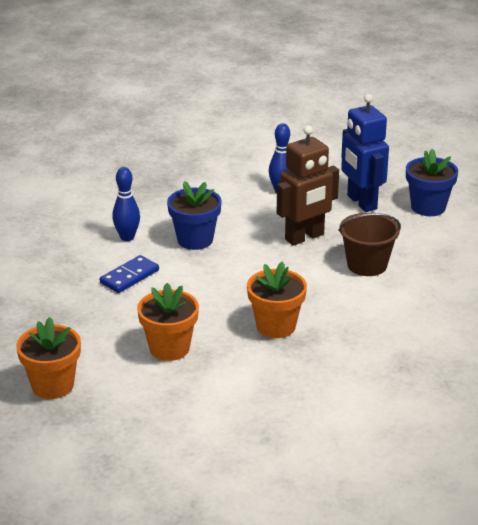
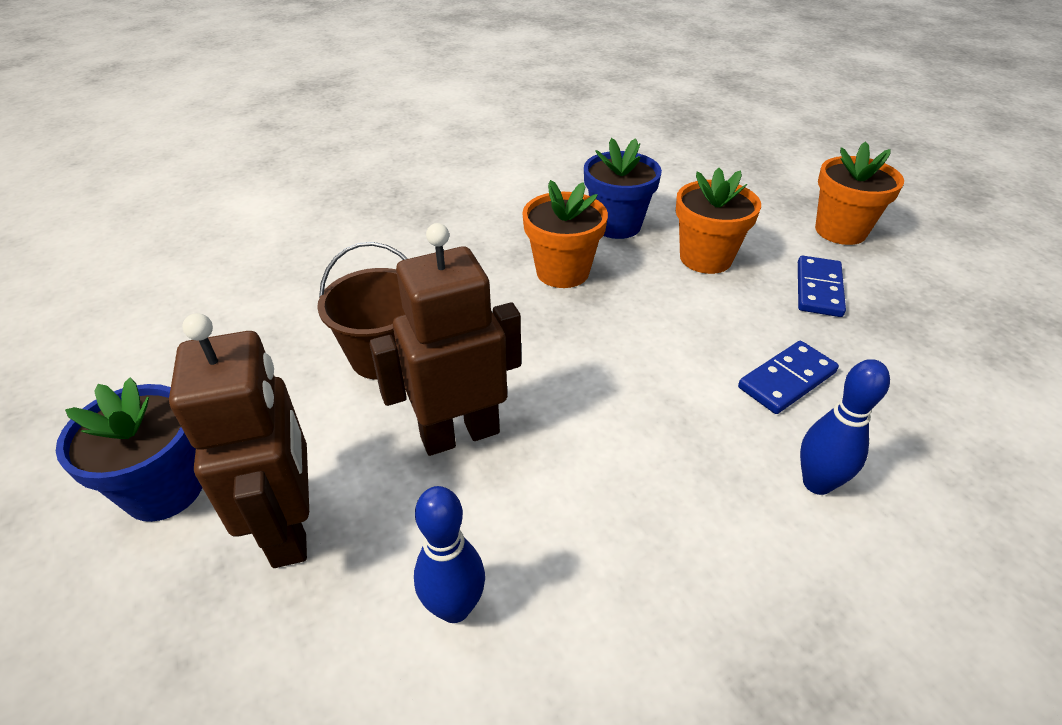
camera: 170 degrees left, 10 degrees up
blue flower pot [167,181,222,250] -> blue flower pot moved to [584,138,662,239]
blue robot [341,94,389,212] -> brown robot [169,313,309,568]
none -> blue domino [798,256,846,317]

